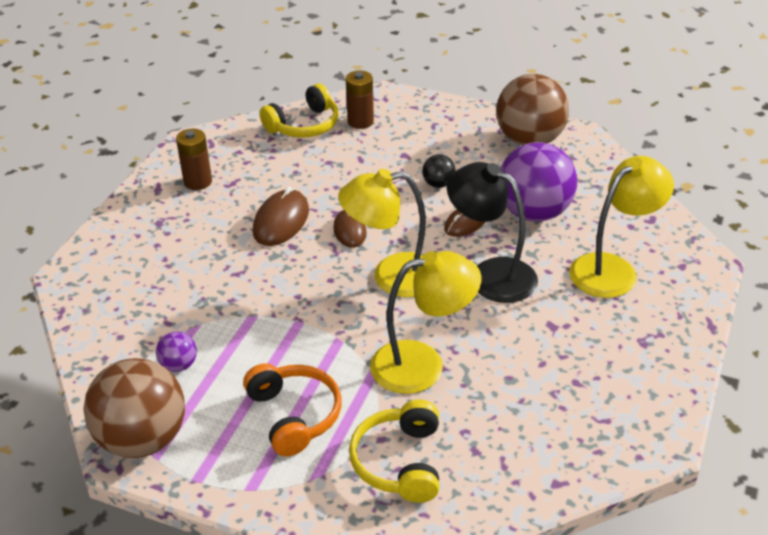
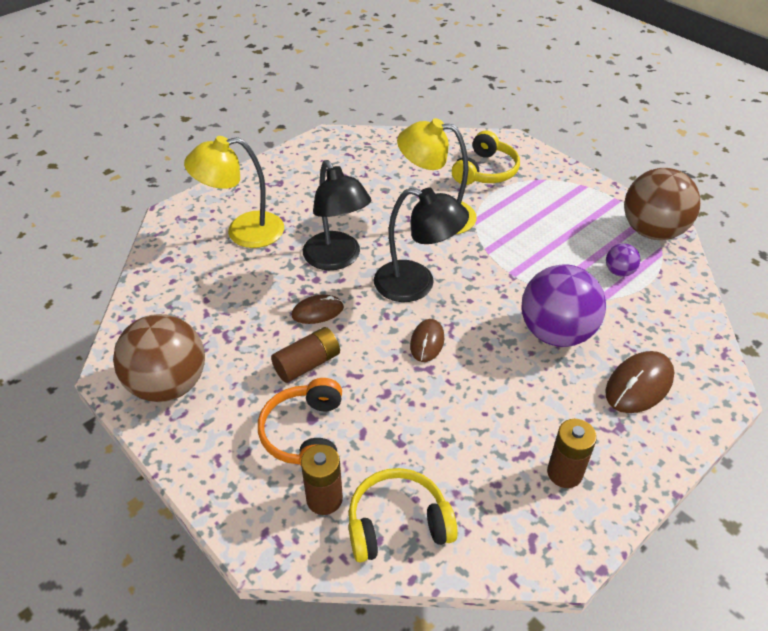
camera: 155 degrees left, 5 degrees up
orange headphones [243,363,341,457] -> orange headphones moved to [258,378,342,465]
brown mouse [253,187,309,246] -> brown mouse moved to [605,351,674,413]
yellow lamp [338,169,426,297] -> black lamp [374,188,469,302]
black ball [422,154,456,188] -> brown battery [271,327,340,383]
purple ball [501,142,577,222] -> purple ball moved to [521,265,606,347]

